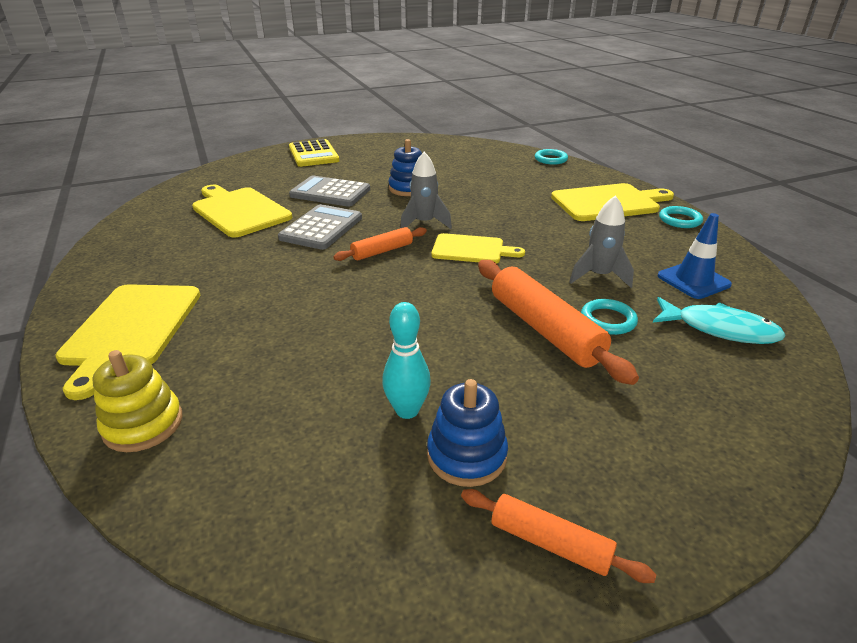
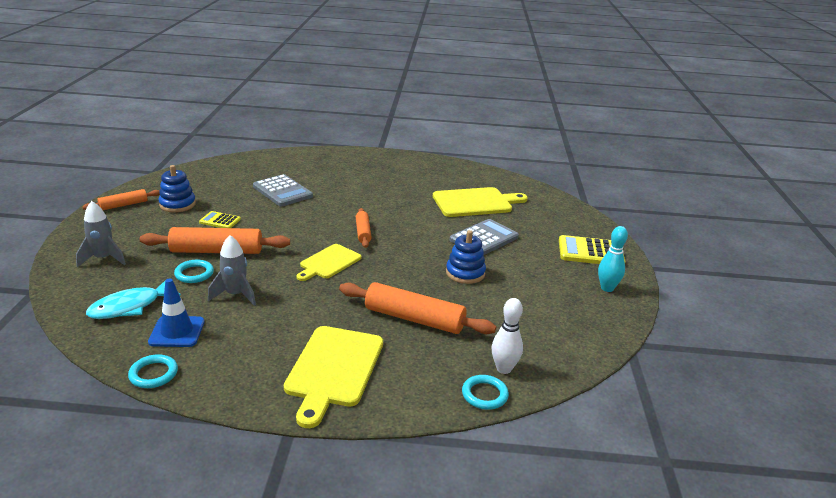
camera: 115 degrees right, 5 degrees down
yellow cutting board [56,284,200,400] -> none
yellow stacking toy [92,350,182,452] -> none
grey calculator [278,204,362,250] -> grey calculator moved to [253,174,313,206]
turquoise bowling pin [382,302,431,419] -> turquoise bowling pin moved to [598,226,628,292]
grey rocket [400,152,452,229] -> grey rocket moved to [76,201,126,268]
turquoise ring [659,206,703,228] -> turquoise ring moved to [128,354,178,388]
none -> yellow calculator [199,211,241,228]
none -> orange rolling pin [339,282,496,334]
none -> white bowling pin [492,298,523,374]

